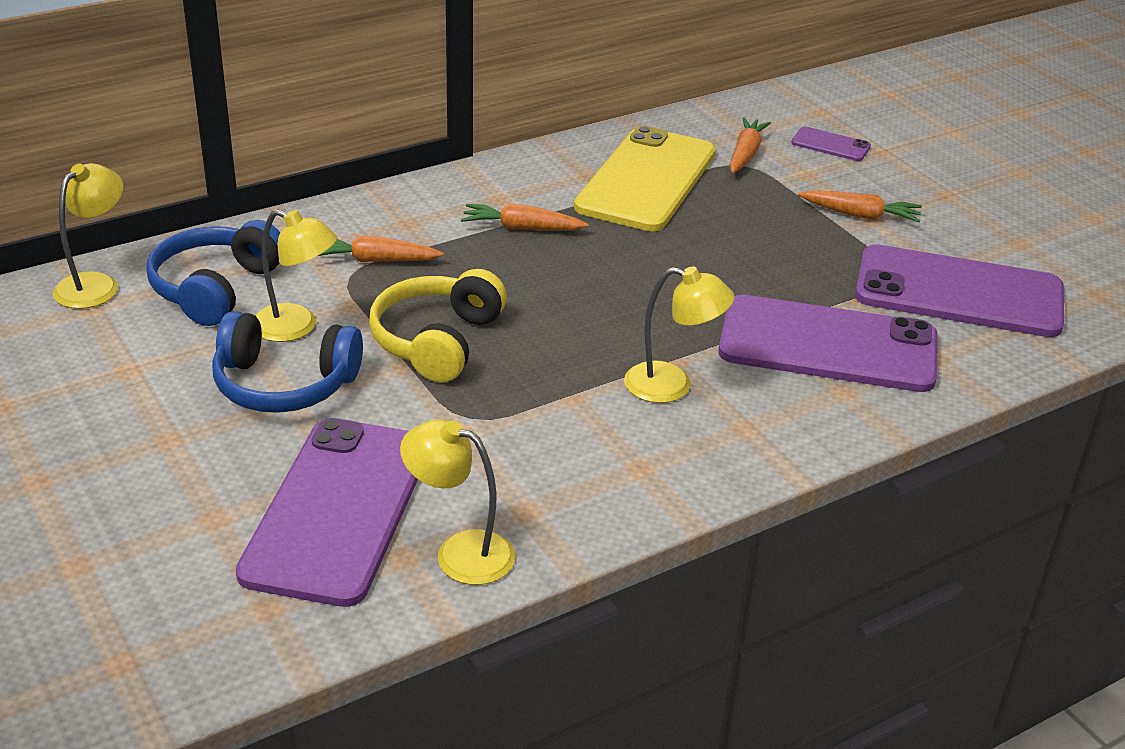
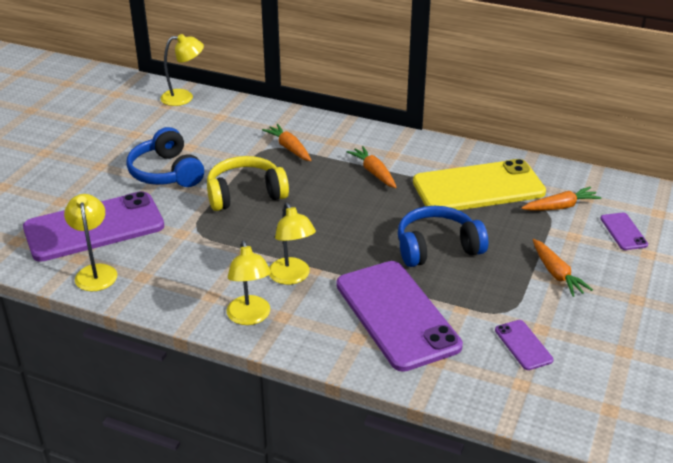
camera: 55 degrees right, 0 degrees up
blue headphones [146,220,280,326] -> blue headphones moved to [398,206,488,267]
yellow lamp [255,209,337,342] -> yellow lamp moved to [227,240,271,325]
purple phone [855,244,1064,337] -> purple phone [495,320,553,370], size x0.43

